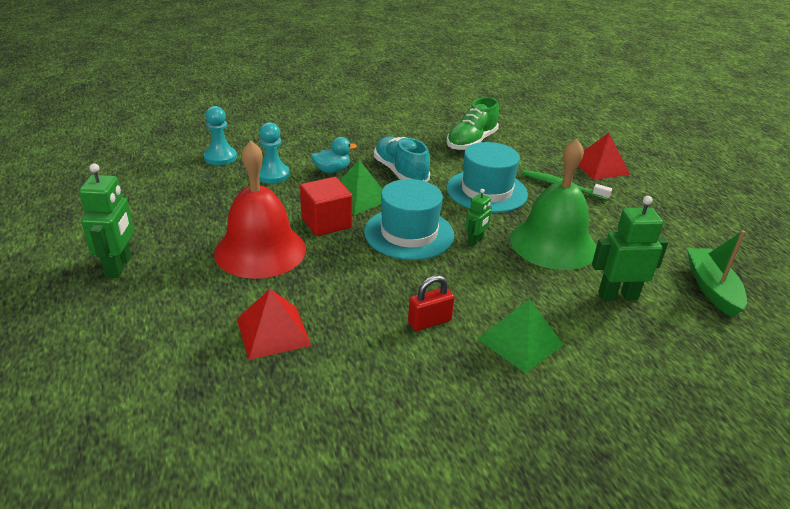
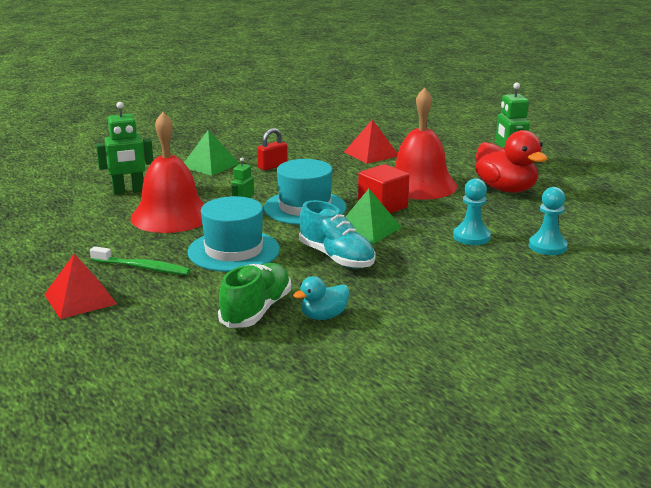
camera: 170 degrees right, 10 degrees down
turquoise duck [311,137,357,173] -> turquoise duck moved to [293,276,349,320]
green bell [510,139,596,270] -> red bell [130,112,204,233]
green boat [687,230,747,317] -> none
none -> red duck [475,130,548,193]

